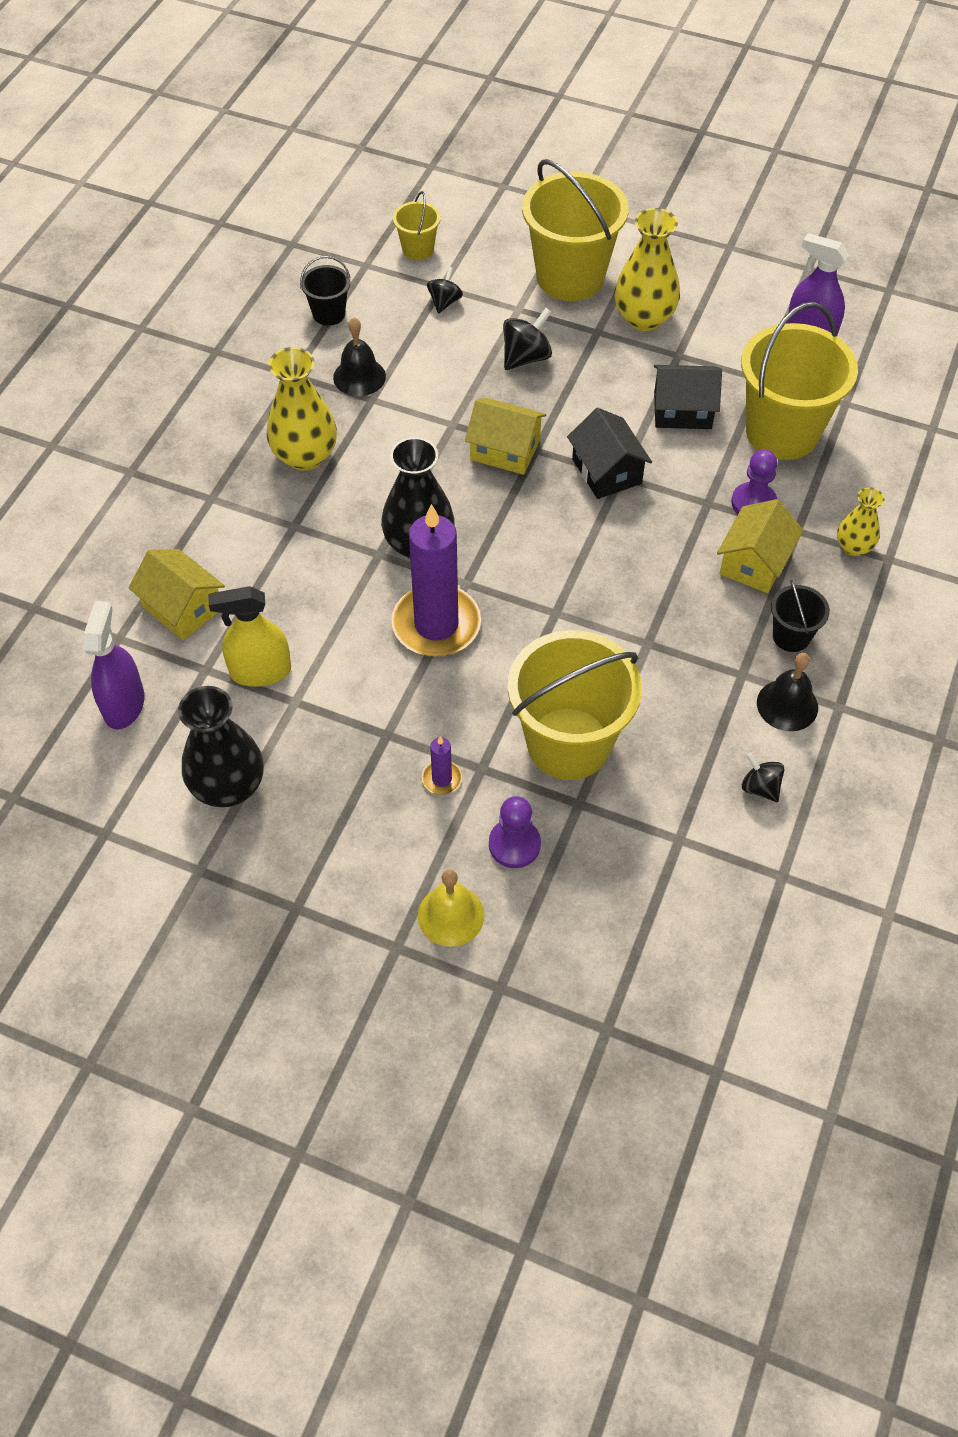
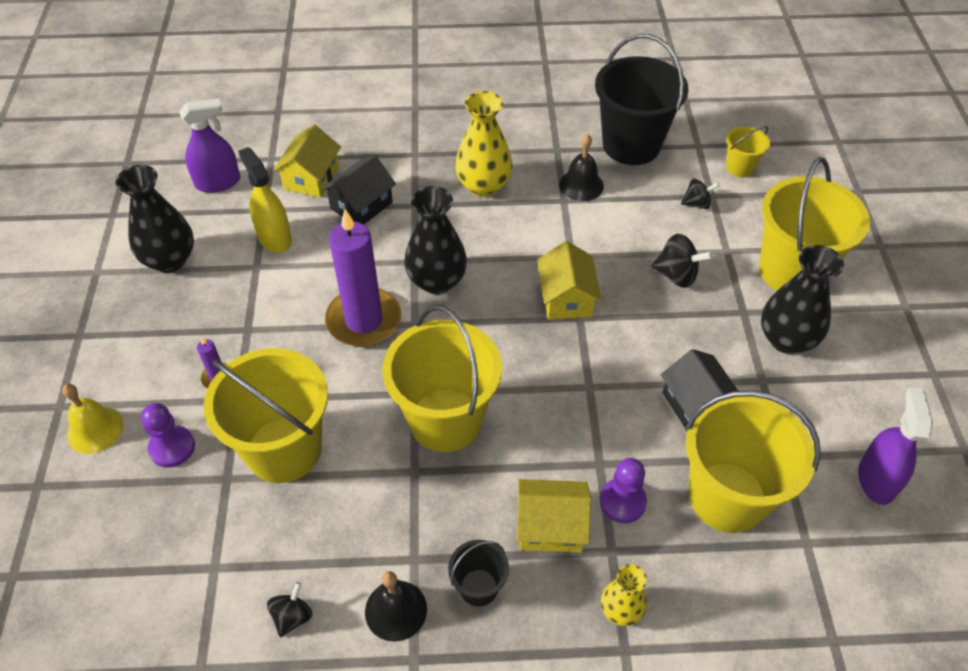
camera: 65 degrees right, 5 degrees down
black bucket [300,256,351,326] -> black bucket [595,34,688,165], size x2.13
black house [567,408,652,499] -> black house moved to [321,155,396,225]
yellow vase [615,208,680,331] -> black vase [761,245,844,354]
none -> yellow bucket [382,305,502,452]

